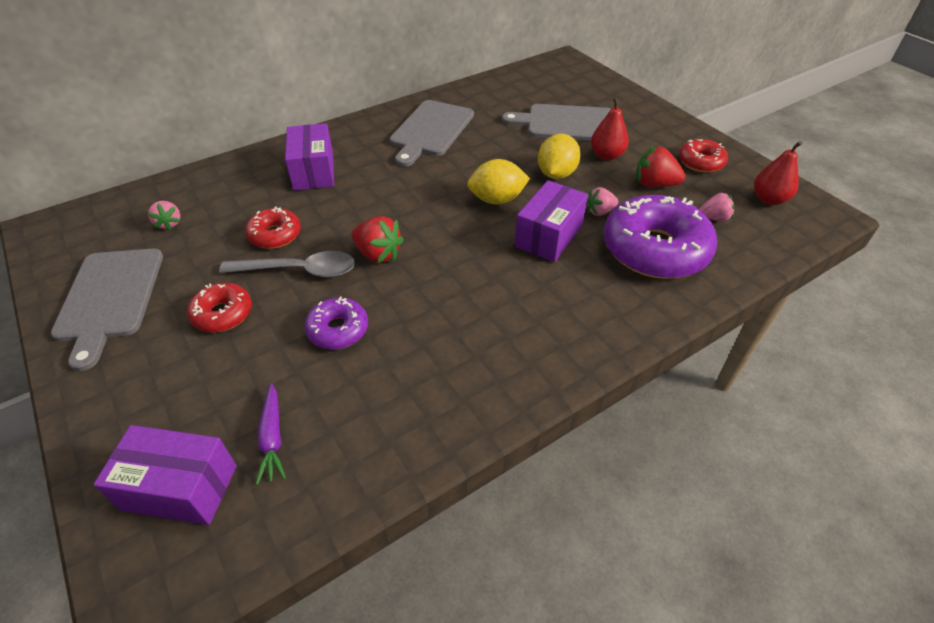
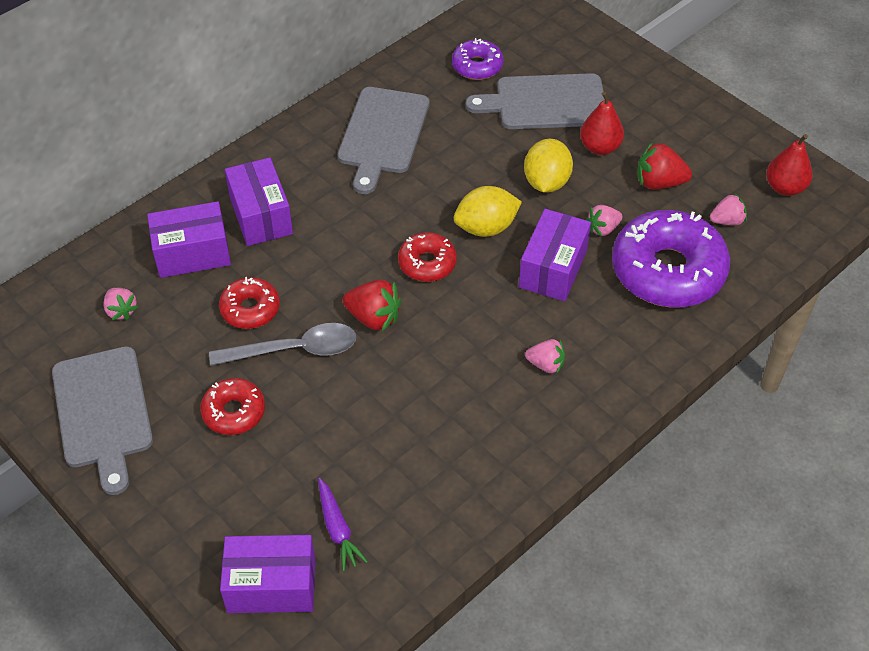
camera: 10 degrees left, 5 degrees up
purple donut [304,296,368,350] -> purple donut moved to [452,38,503,80]
red donut [679,139,728,173] -> red donut moved to [398,232,457,282]
none -> purple box [147,201,231,278]
none -> pink strawberry [525,339,565,374]

